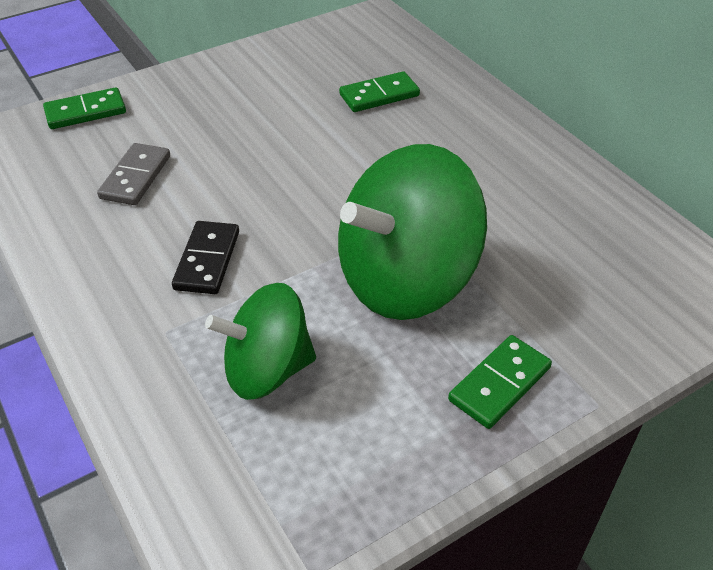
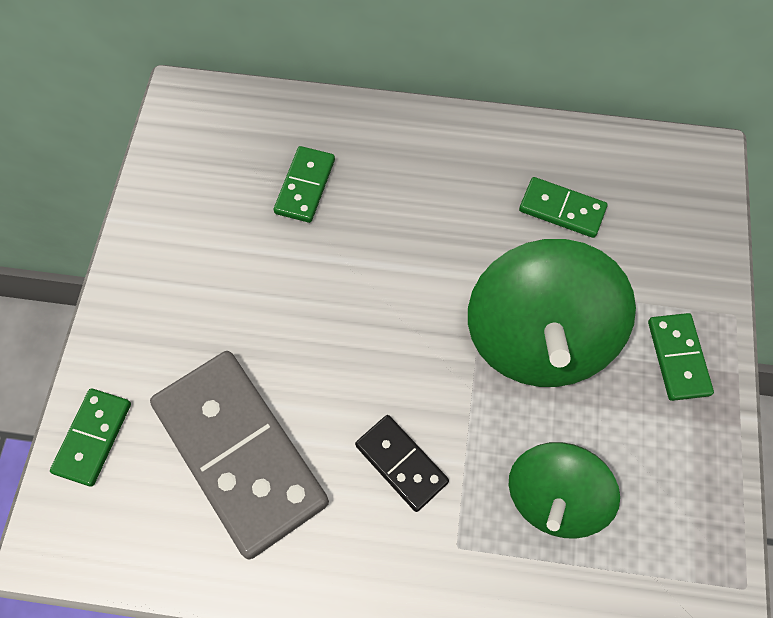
camera: 50 degrees left, 20 degrees up
grey domino [97,143,170,205] -> grey domino [150,351,329,559], size x2.09
none -> green domino [519,177,607,238]

